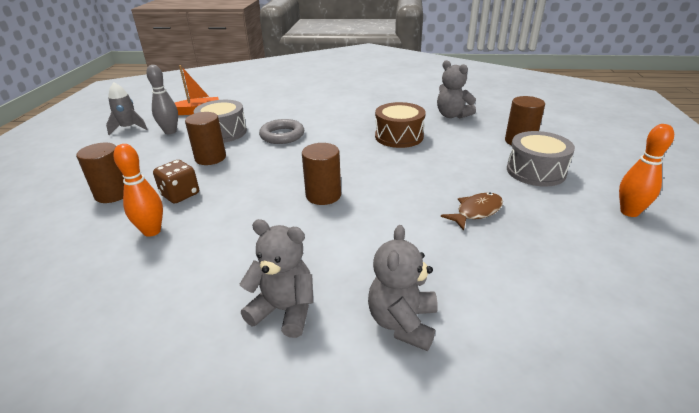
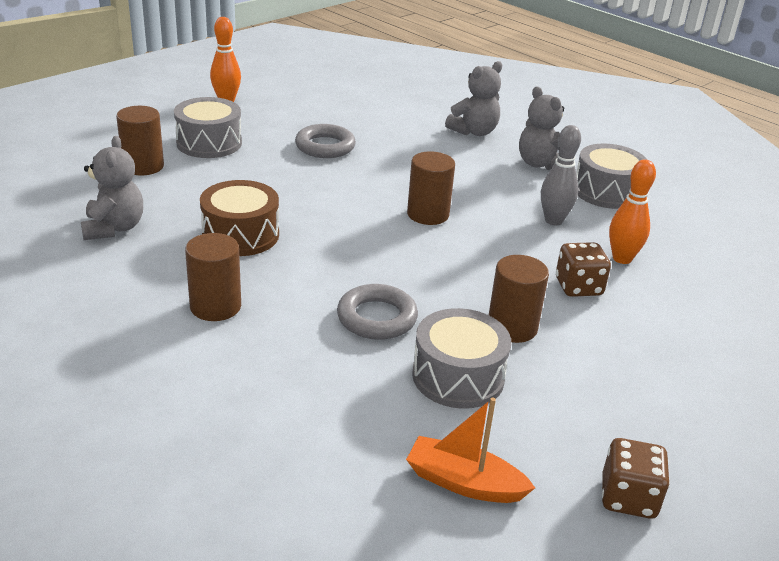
camera: 145 degrees left, 0 degrees up
brown cylinder [76,143,124,203] -> brown cylinder moved to [185,233,241,321]
grey rocket [106,82,148,135] -> brown dice [601,438,670,518]
grey bowling pin [146,65,178,134] -> grey bowling pin moved to [541,125,581,225]
brown fish [441,192,503,231] -> grey ring [295,124,356,158]
none -> grey drum [576,144,647,209]

